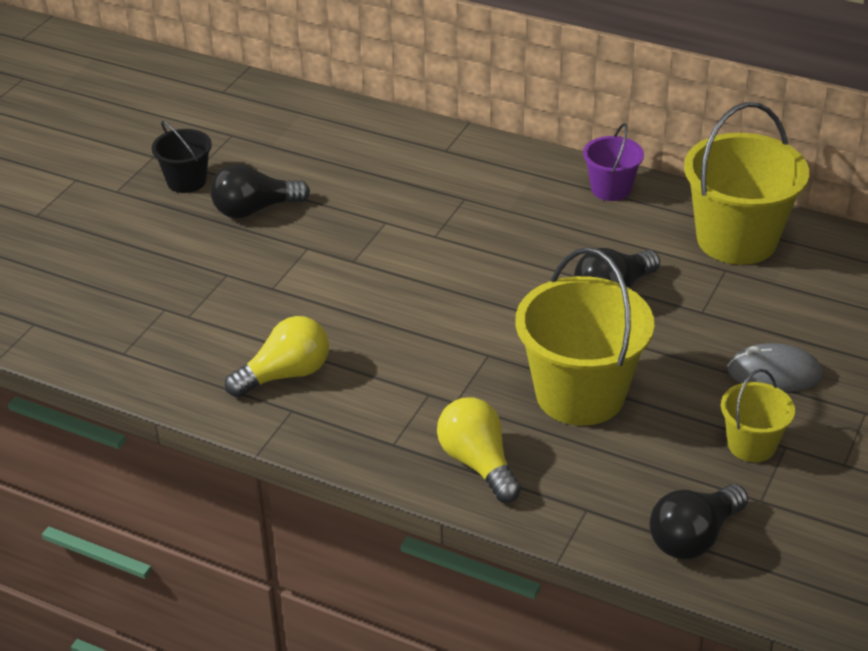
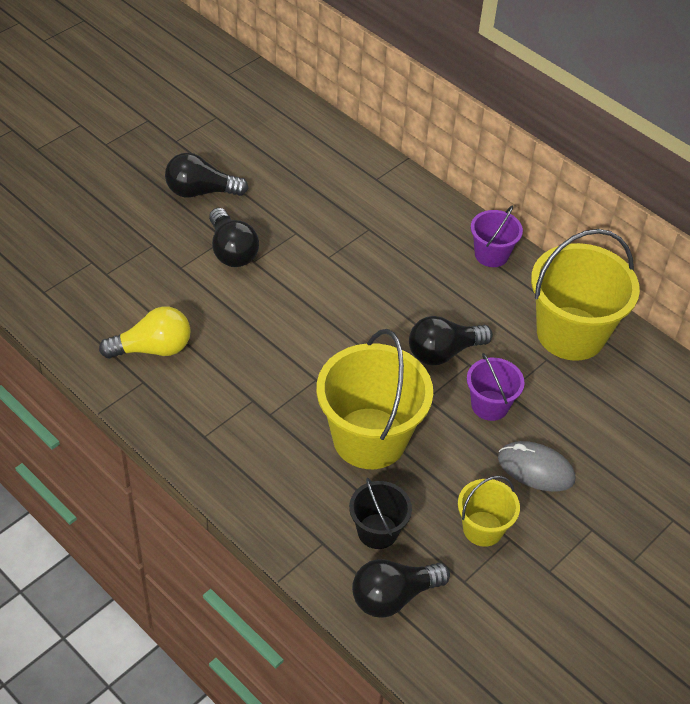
camera: 15 degrees right, 10 degrees up
black bucket [152,120,212,193] -> black bucket moved to [349,478,412,549]
yellow light bulb [437,397,521,502] -> none
none -> black light bulb [209,208,259,267]
none -> purple bucket [467,353,525,421]

